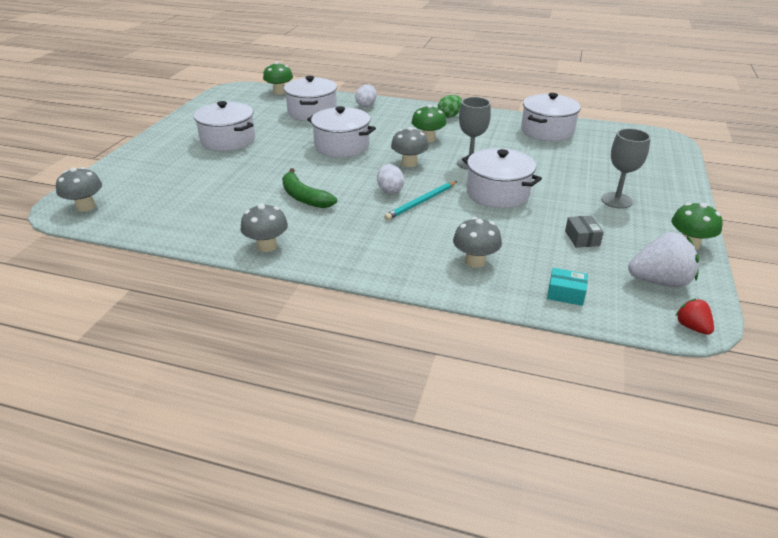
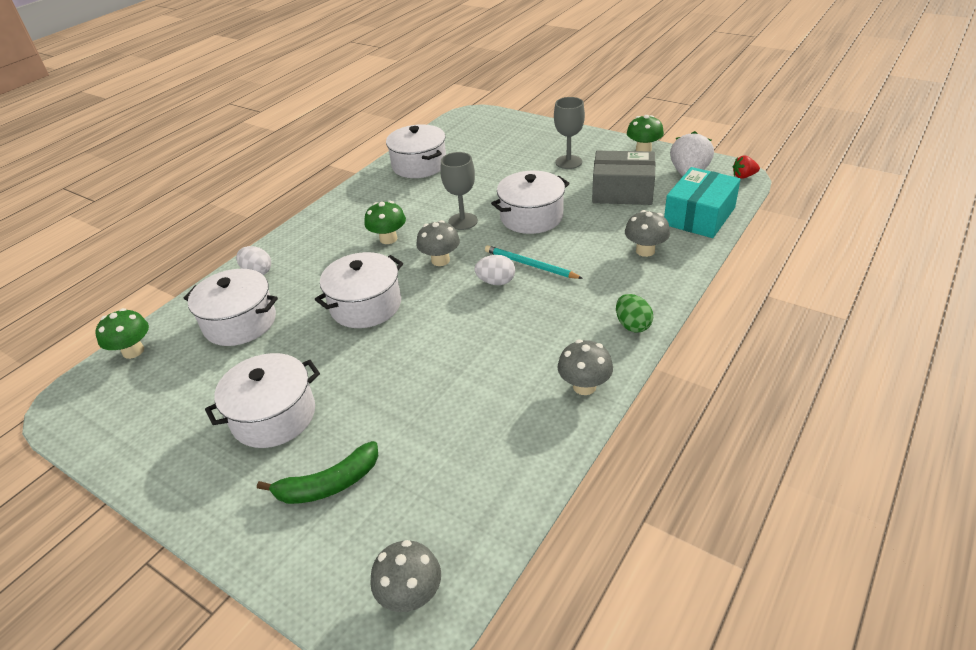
camera: 70 degrees left, 5 degrees up
green banana [282,168,337,208] -> green banana moved to [257,441,378,504]
turquoise pencil [384,181,457,220] -> turquoise pencil turned 150 degrees clockwise [485,245,583,279]
green egg [438,95,462,118] -> green egg moved to [616,294,653,332]
turquoise box [547,268,588,306] -> turquoise box [664,167,741,238], size x2.20
grey box [565,216,604,248] -> grey box [592,151,656,205], size x2.20

